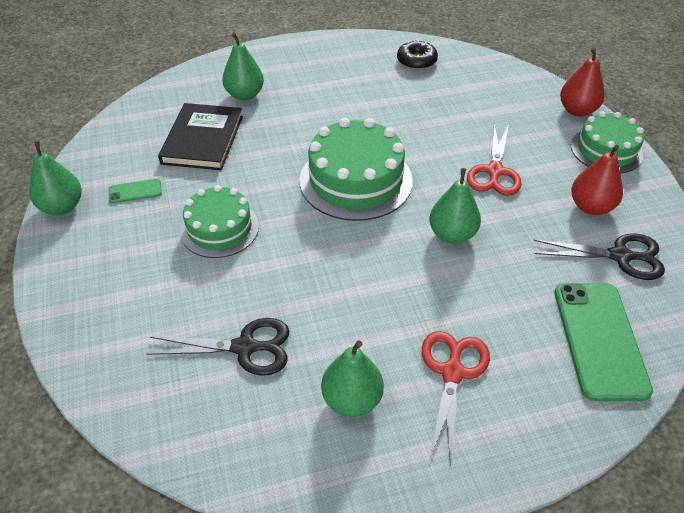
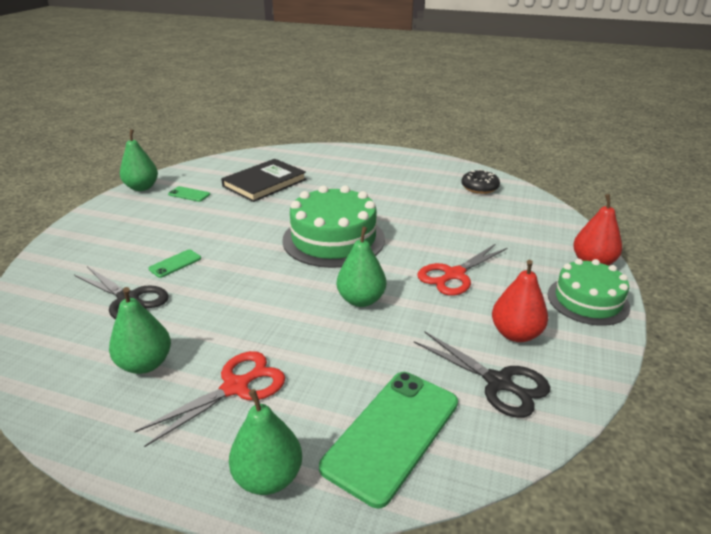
camera: 35 degrees right, 15 degrees down
green cake [180,185,259,258] -> none
green pear [222,33,264,100] -> green pear moved to [229,389,302,495]
none -> green phone [148,249,201,278]

